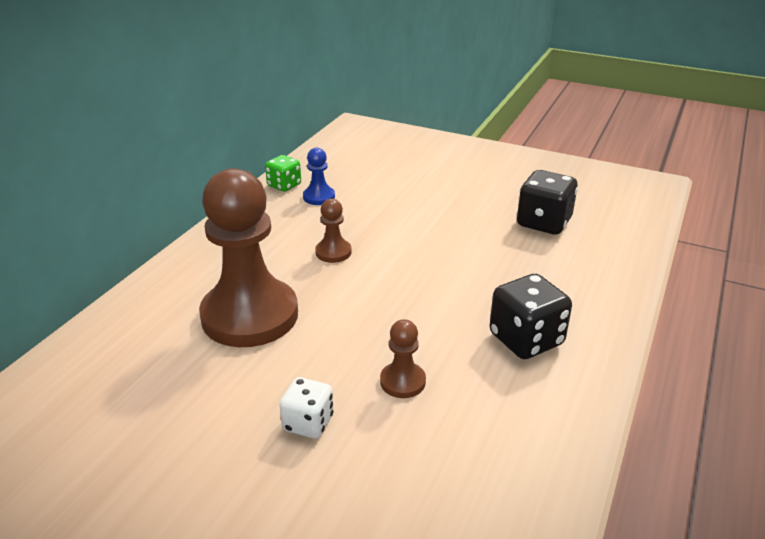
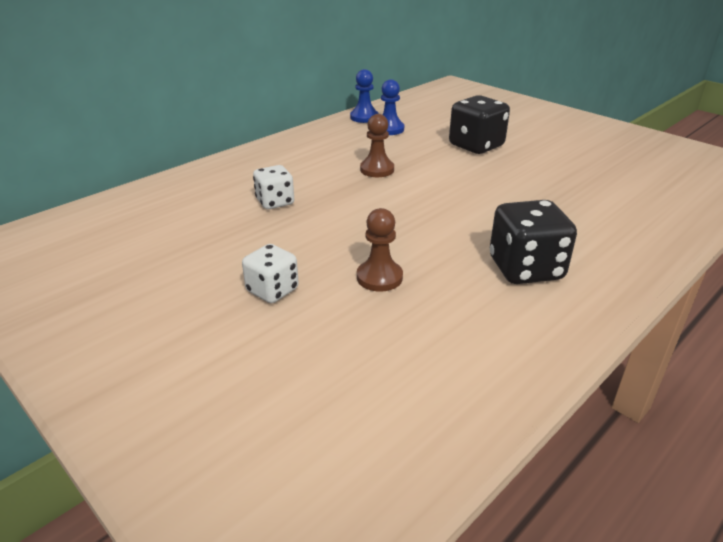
camera: 20 degrees right, 0 degrees up
brown pawn [199,168,298,347] -> white dice [253,165,294,209]
green dice [265,155,301,192] -> blue pawn [350,69,379,123]
black dice [517,170,578,234] -> black dice moved to [449,95,510,154]

